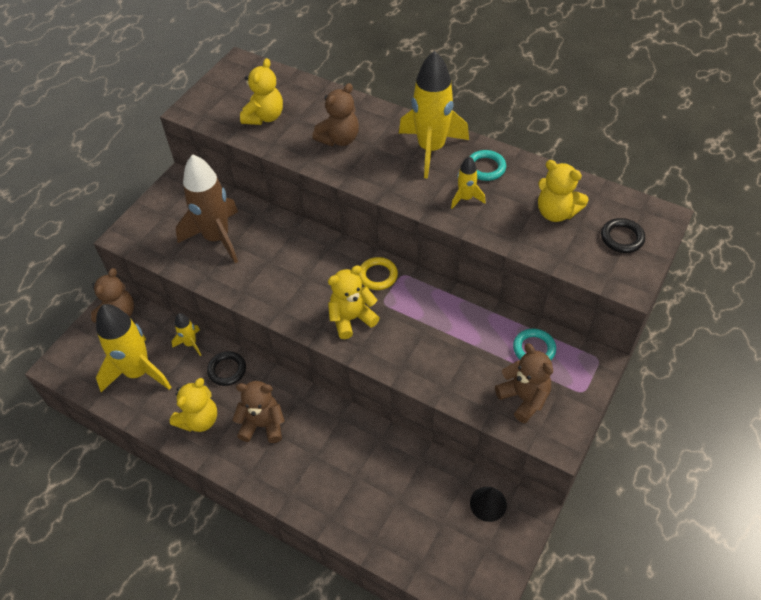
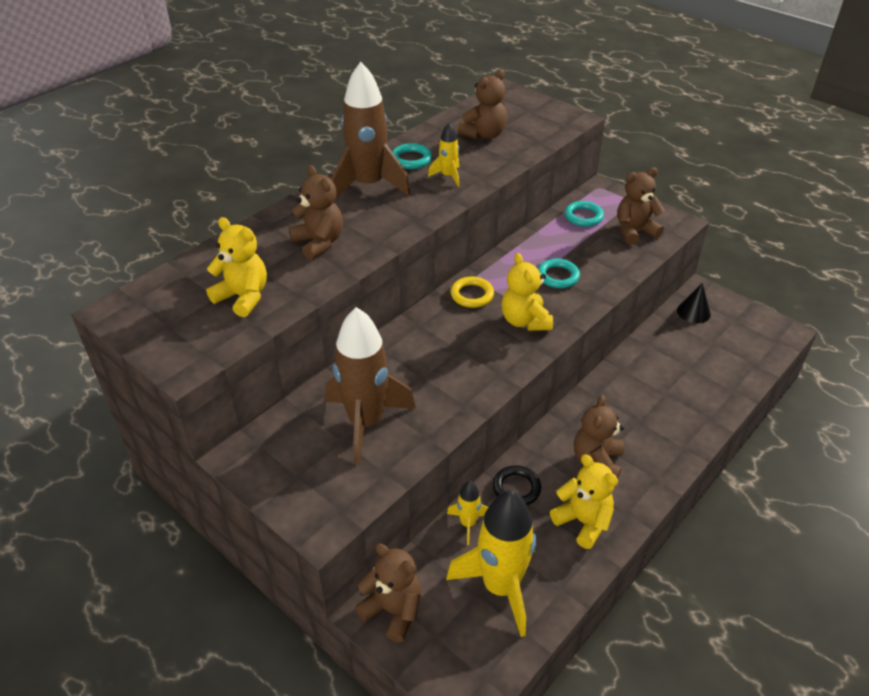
camera: 80 degrees left, 10 degrees down
yellow rocket [399,51,469,179] -> brown rocket [331,62,410,199]
yellow teddy bear [538,160,589,222] -> brown teddy bear [458,70,507,139]
black ring [601,218,645,253] -> none
none -> turquoise ring [538,258,580,288]

